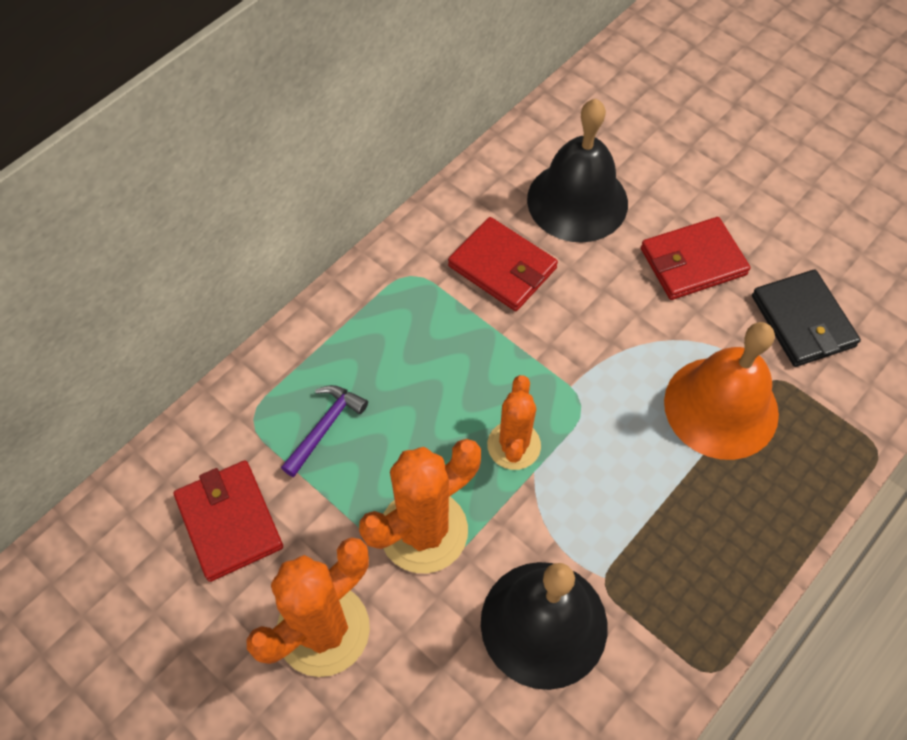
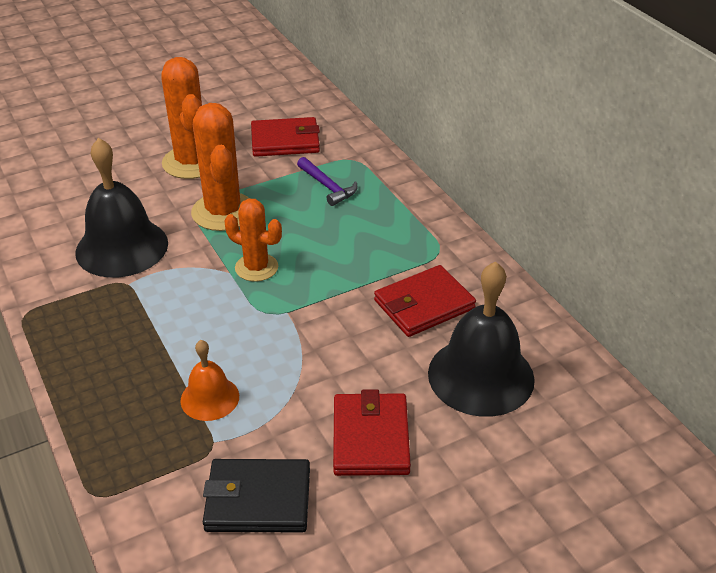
camera: 110 degrees right, 20 degrees down
orange bell [664,322,779,460] -> orange bell [180,340,239,421], size x0.54

